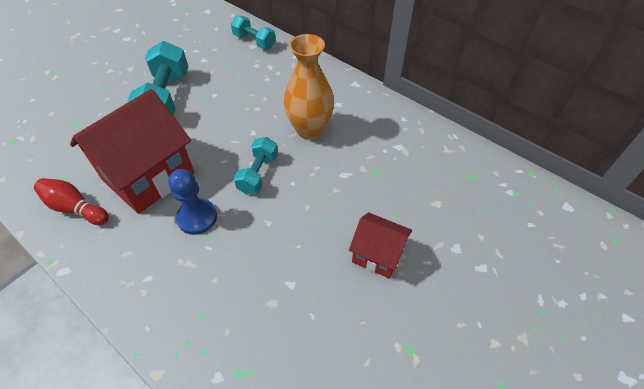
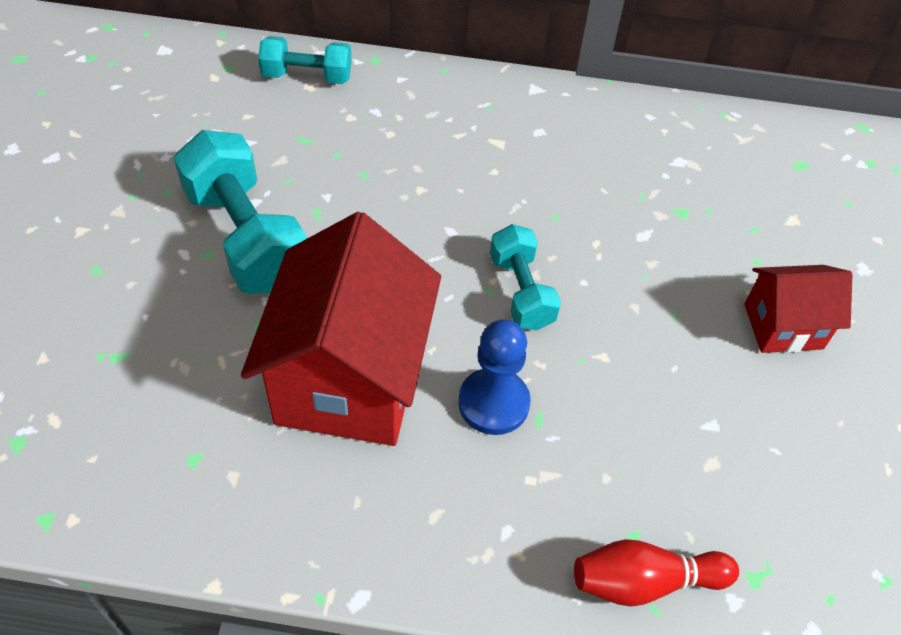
camera: 35 degrees left, 0 degrees up
red bowling pin [34,178,109,225] -> red bowling pin moved to [574,539,739,607]
orange vase [284,34,334,140] -> none

